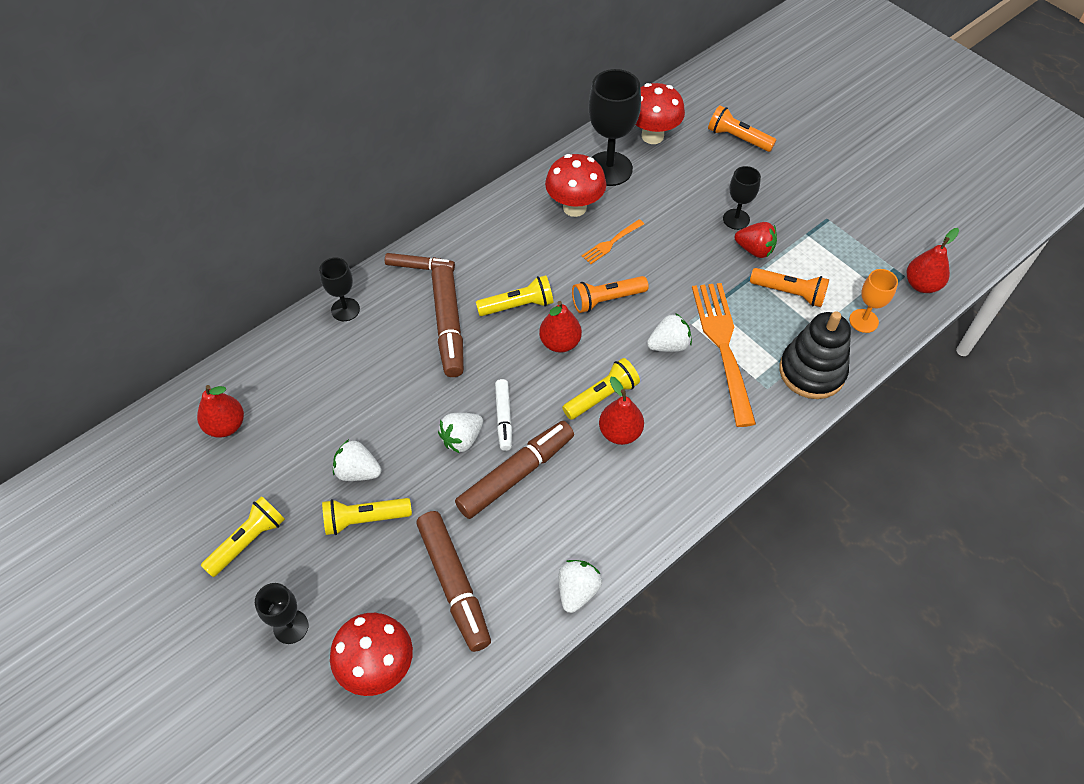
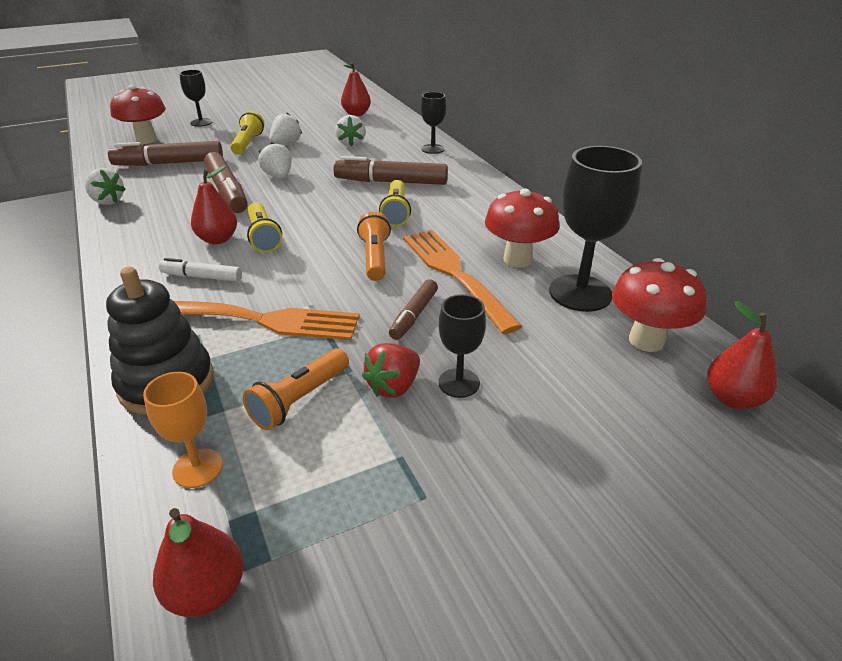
camera: 105 degrees right, 20 degrees down
yellow flashlight [201,496,285,577] -> none
brown marker [385,253,455,271] -> brown marker moved to [389,279,438,340]
white marker [495,379,512,451] -> white marker moved to [159,258,242,282]
red pear [539,301,582,353] -> red pear moved to [707,301,777,410]
orange fork [582,219,644,264] -> orange fork [403,230,522,334], size x2.11
white strawberry [647,313,692,352] -> white strawberry moved to [335,115,366,147]
orange flashlight [708,105,776,152] -> none

